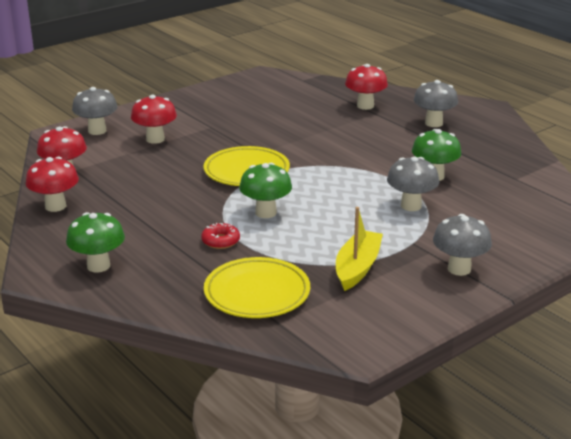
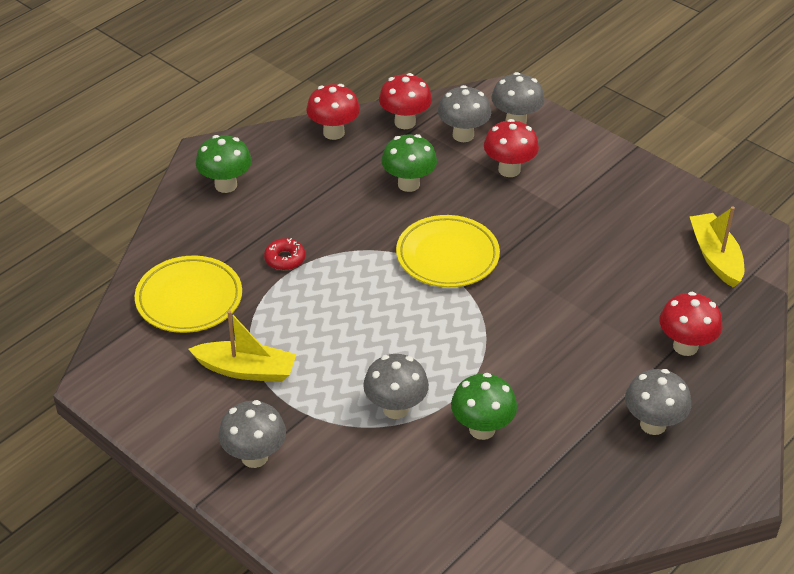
camera: 80 degrees right, 15 degrees up
green mushroom [239,163,292,218] -> green mushroom moved to [381,134,437,192]
none -> grey mushroom [438,85,491,142]
none -> yellow boat [690,206,745,288]

